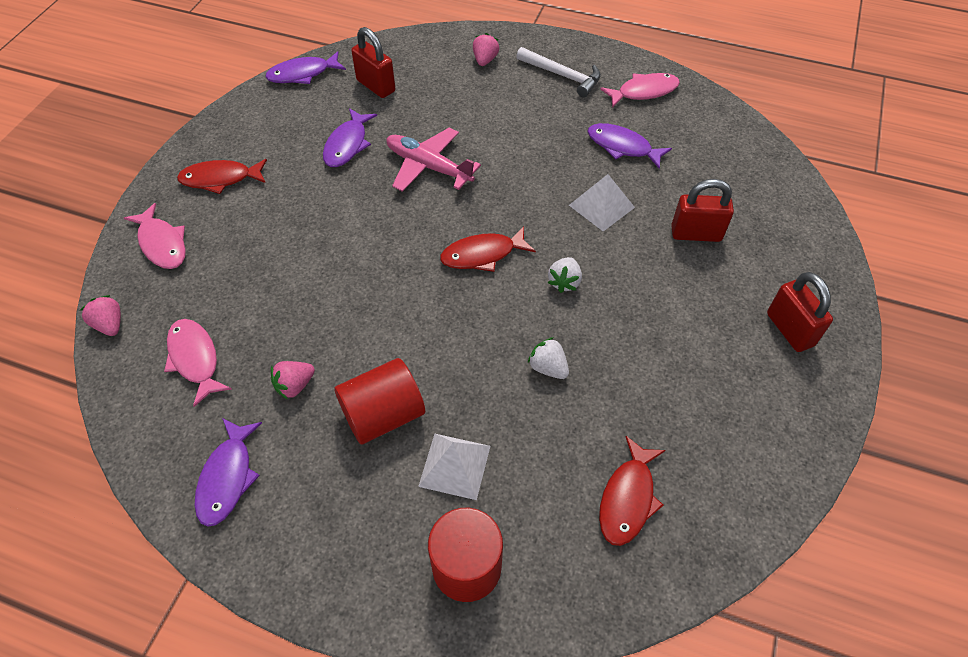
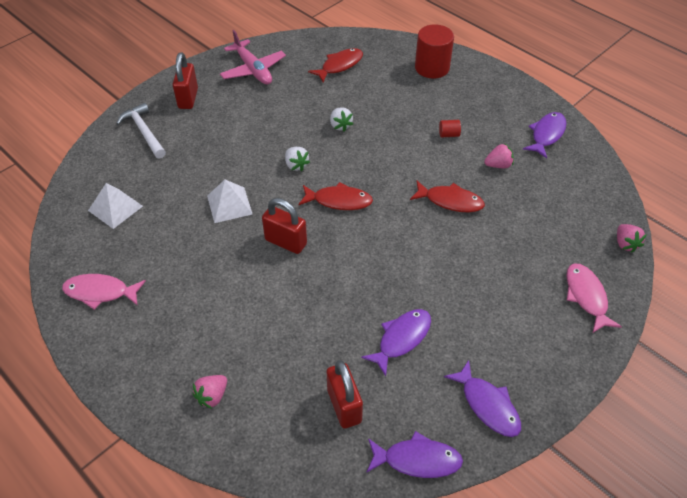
camera: 155 degrees left, 5 degrees down
pink fish [164,319,232,407] -> none
red fish [177,159,267,194] -> red fish moved to [410,181,485,212]
red cylinder [334,358,425,445] -> red cylinder [439,120,461,137], size x0.44
pink plane [386,128,481,192] -> pink plane moved to [220,30,286,85]
white pyramid [418,434,490,500] -> white pyramid moved to [88,183,143,229]
white hammer [516,47,601,97] -> white hammer moved to [116,103,166,159]
white strawberry [548,257,582,293] -> white strawberry turned 105 degrees clockwise [285,147,310,171]
purple fish [587,123,672,169] -> purple fish moved to [444,360,521,437]
red padlock [671,179,734,242] -> red padlock moved to [262,198,307,254]

